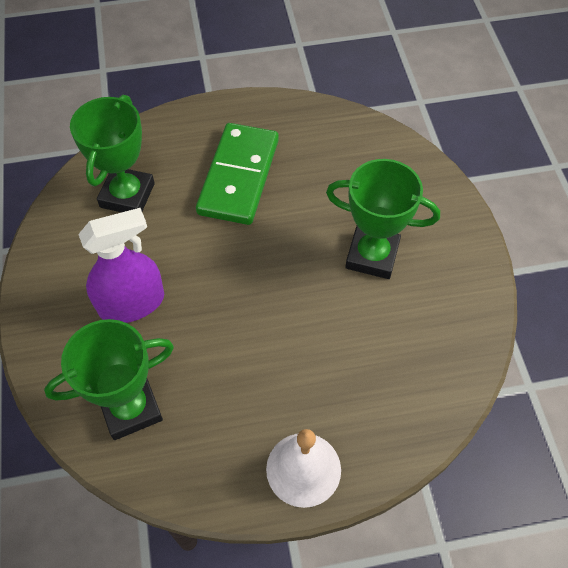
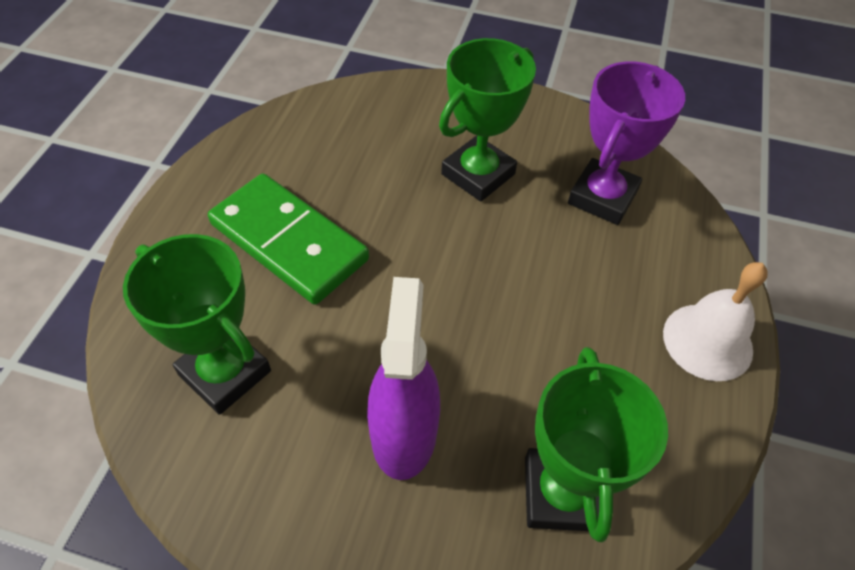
camera: 65 degrees left, 5 degrees down
none -> purple trophy [568,62,685,225]

